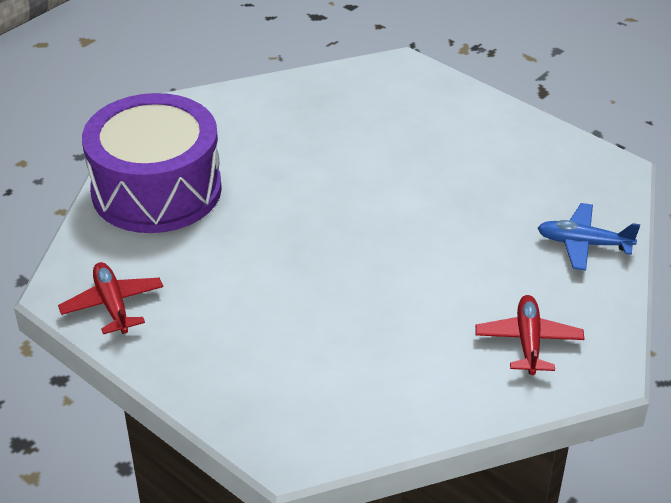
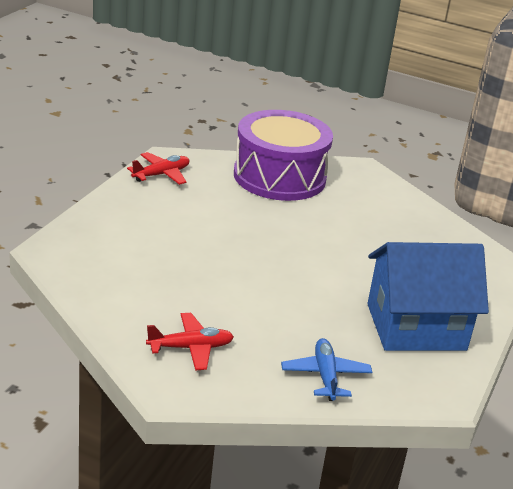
camera: 70 degrees right, 10 degrees down
none -> blue house [368,242,489,351]

